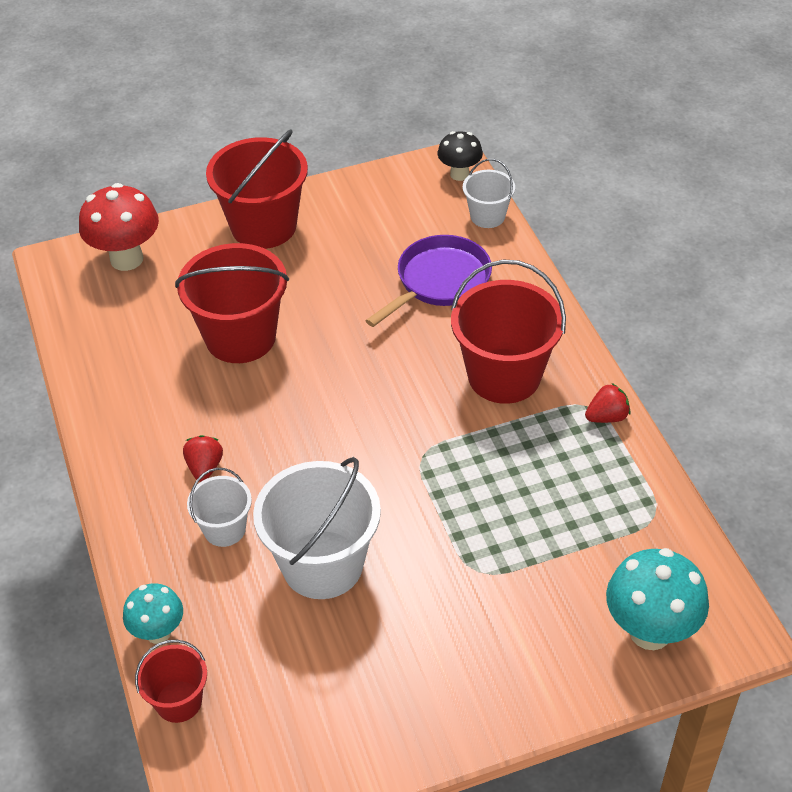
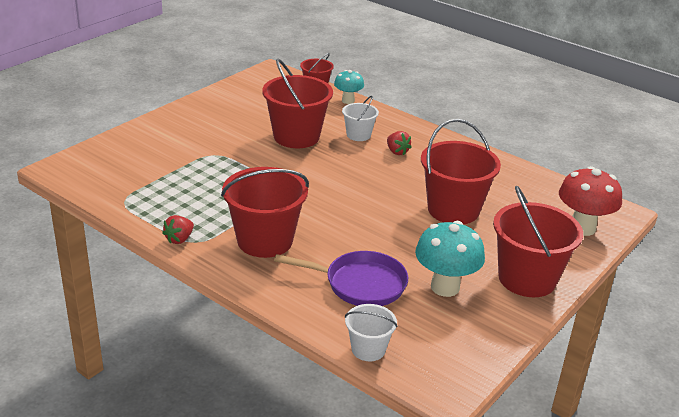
camera: 145 degrees right, 15 degrees down
white bucket [253,457,381,599] -> red bucket [262,59,333,148]
purple pan [365,235,492,327] -> purple pan turned 90 degrees counterclockwise [274,251,408,306]
black mushroom [438,131,483,181] -> none
turquoise mushroom [606,548,709,650] -> turquoise mushroom moved to [415,221,485,297]

